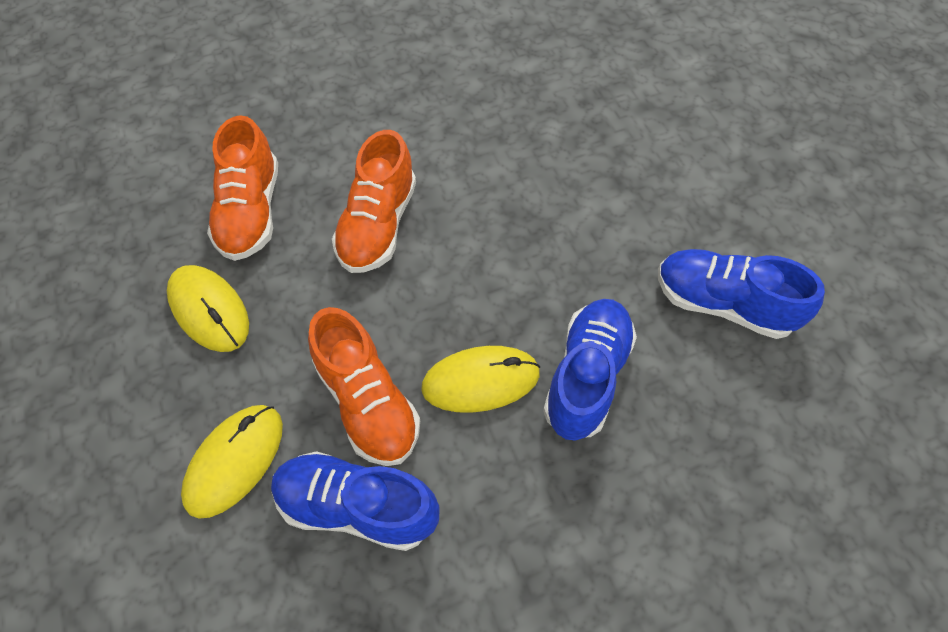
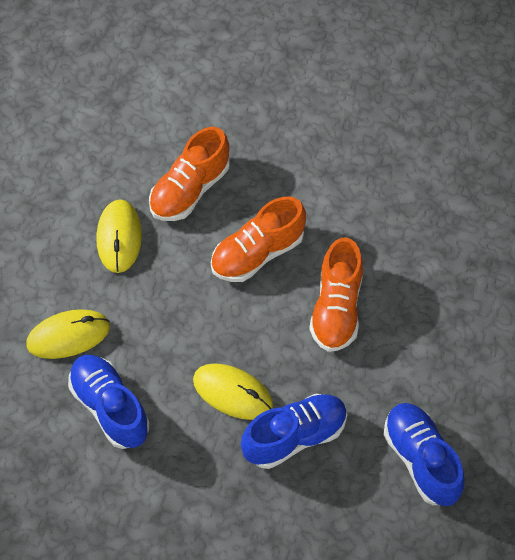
camera: 40 degrees right, 0 degrees up
orange shoe [308,307,420,466] -> orange shoe moved to [309,237,363,352]

